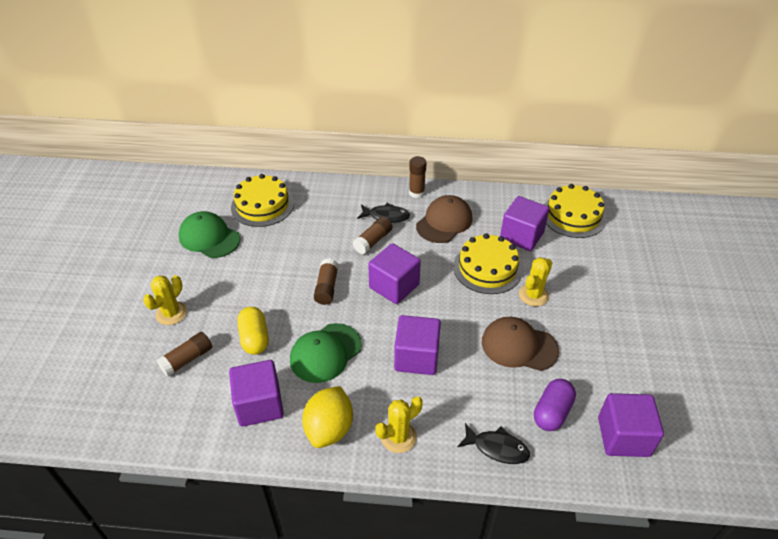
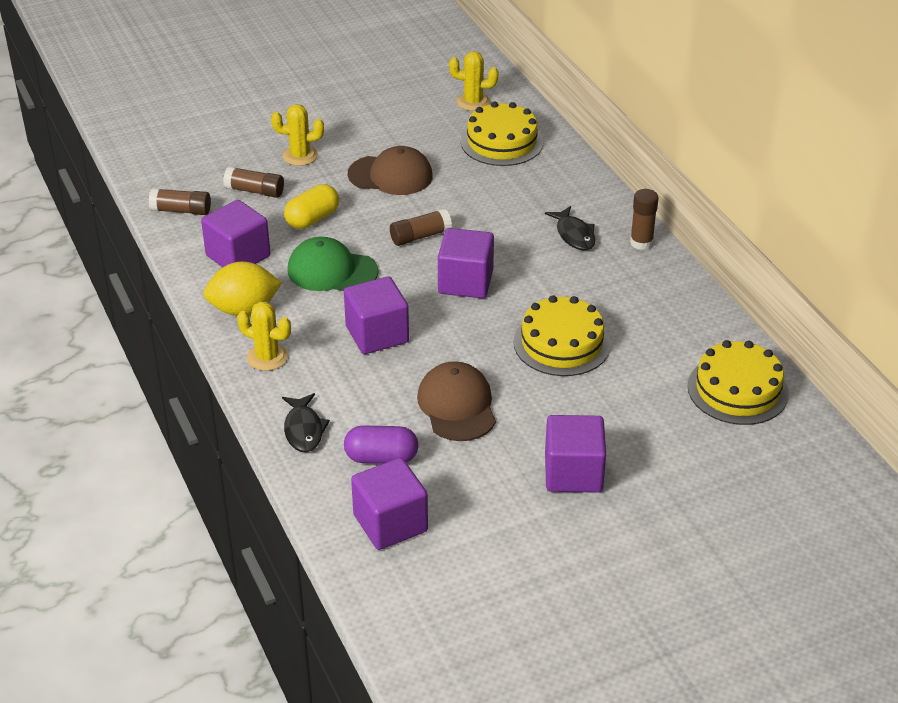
camera: 60 degrees right, 5 degrees down
green cap [178,211,241,258] -> none
brown glue stick [353,217,393,254] -> brown glue stick moved to [149,188,211,215]
brown cap [416,195,473,243] -> brown cap moved to [348,146,433,195]
purple cube [500,196,549,251] -> purple cube moved to [545,415,606,493]
yellow cactus [519,257,552,306] -> yellow cactus moved to [449,51,499,111]

